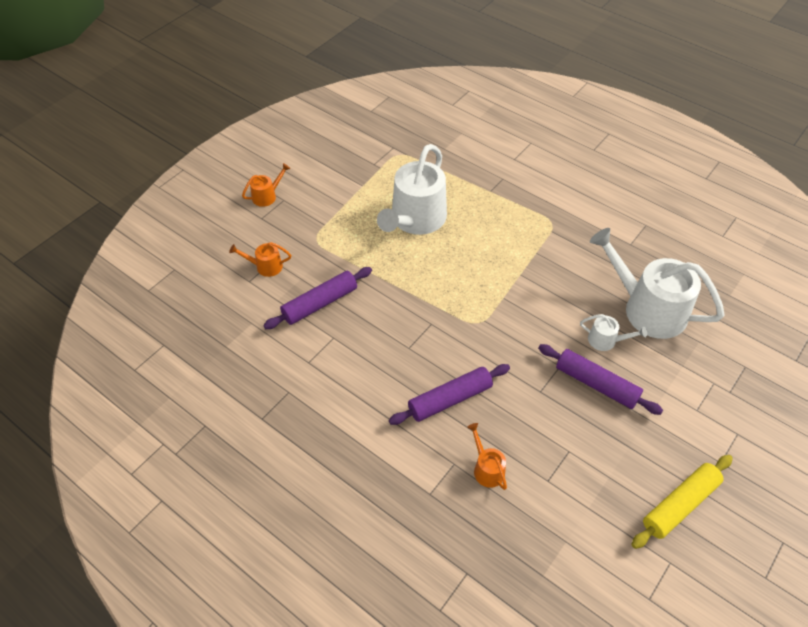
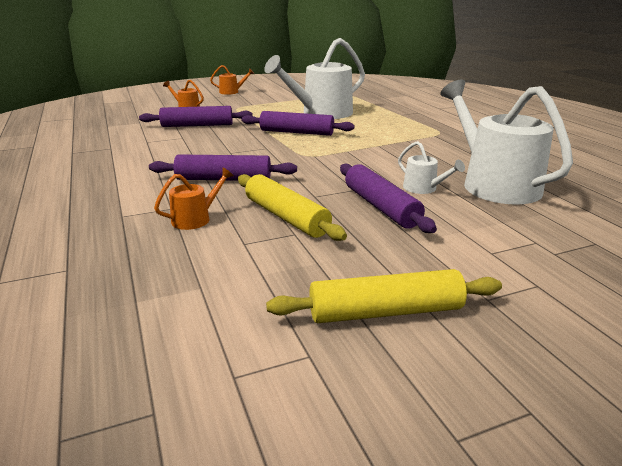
camera: 30 degrees right, 25 degrees down
orange watering can [467,423,507,490] -> orange watering can turned 45 degrees clockwise [154,168,234,230]
none -> yellow rolling pin [238,174,347,241]
none -> purple rolling pin [241,111,355,136]

